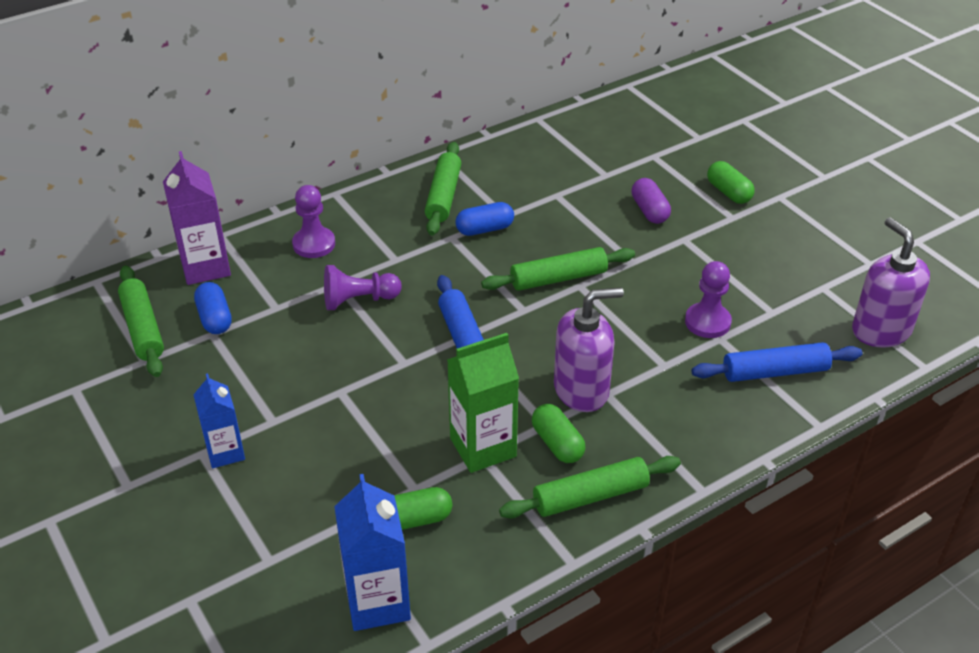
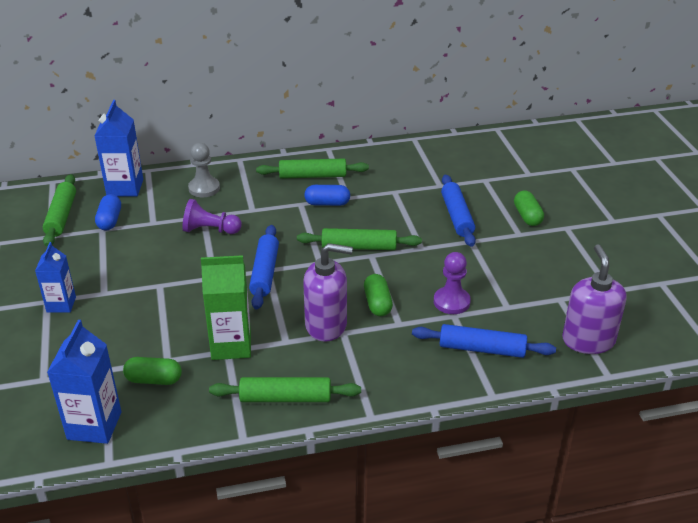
camera: 20 degrees right, 5 degrees down
purple carton [163,151,231,285] -> blue carton [94,100,143,197]
purple pawn [292,185,335,258] -> grey pawn [188,143,220,197]
green rolling pin [425,142,461,236] -> green rolling pin turned 60 degrees clockwise [256,158,369,179]
green capsule [532,404,586,463] -> green capsule moved to [364,274,393,316]
purple capsule [631,178,671,224] -> blue rolling pin [441,175,476,247]

